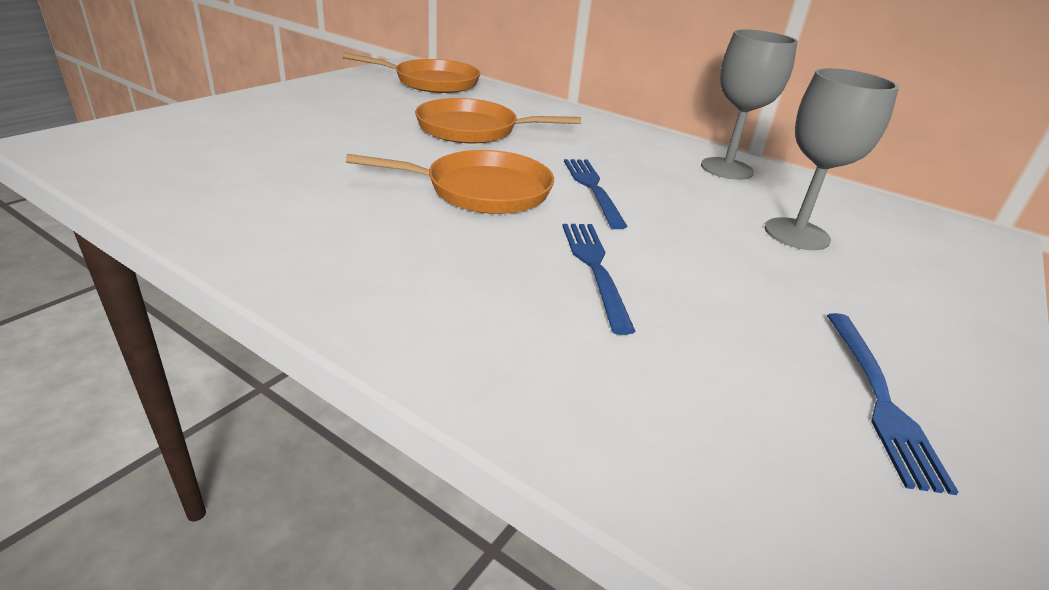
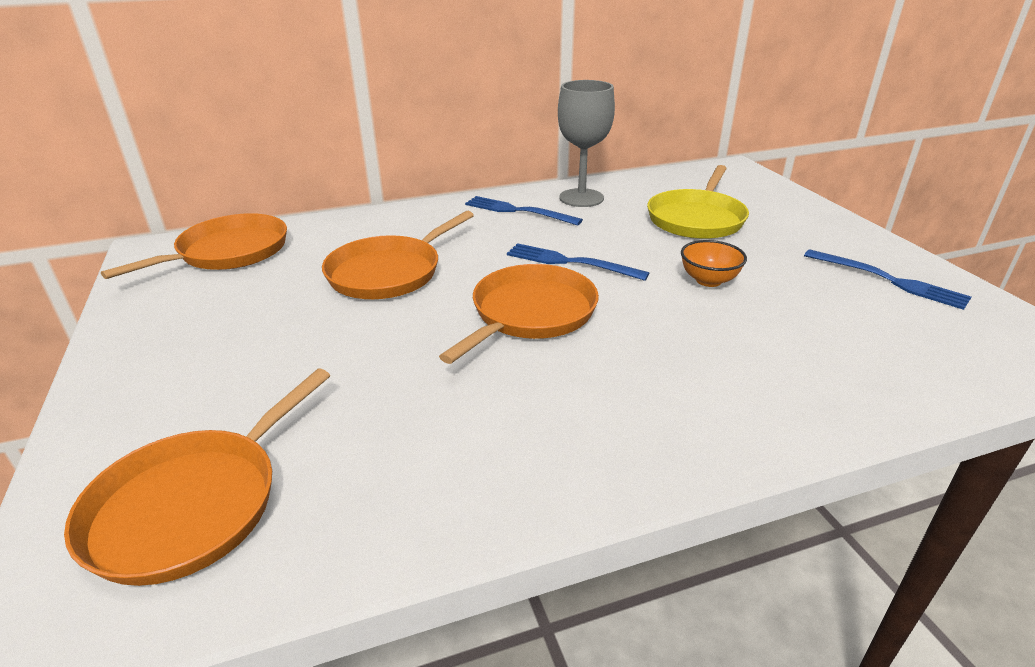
camera: 50 degrees left, 0 degrees up
blue fork [563,224,636,335] -> blue fork moved to [465,196,583,226]
grey goblet [765,68,899,250] -> yellow pan [647,165,749,239]
none -> orange pan [64,368,330,586]
none -> orange bowl [681,240,747,287]

